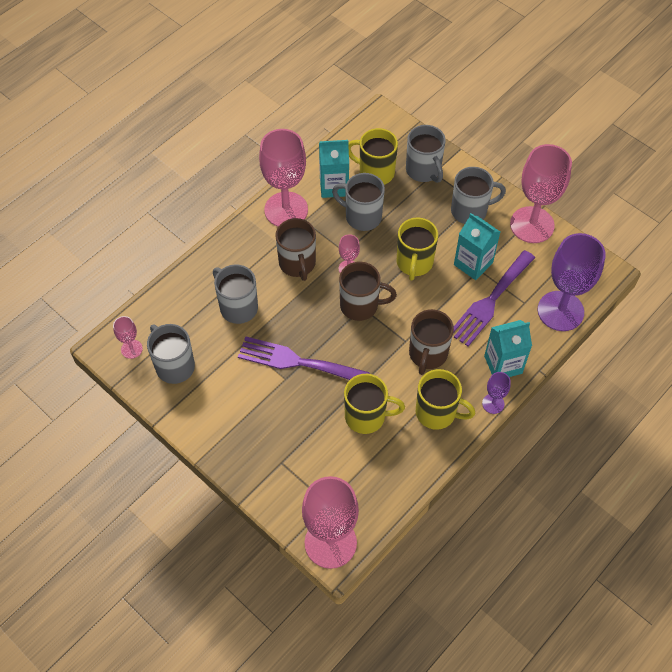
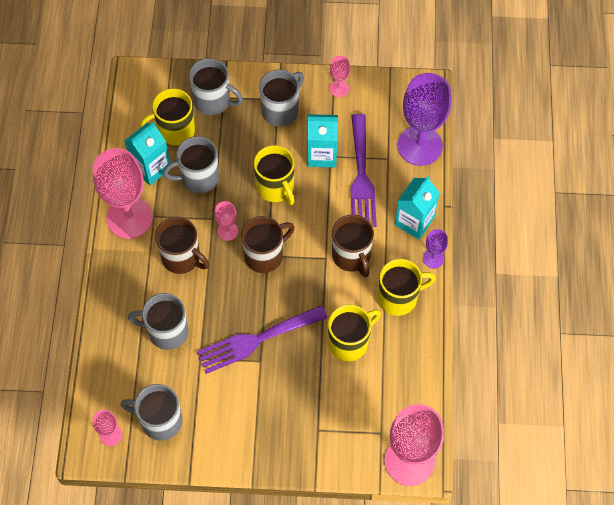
camera: 40 degrees left, 5 degrees up
pink goblet [510,144,572,243] -> pink goblet [329,56,350,97], size x0.45

